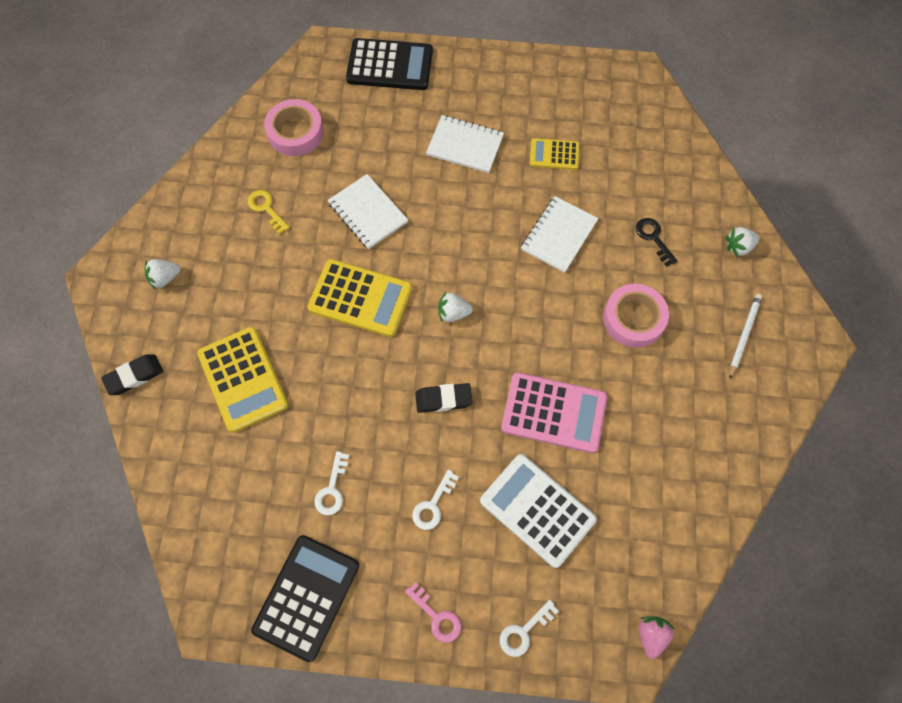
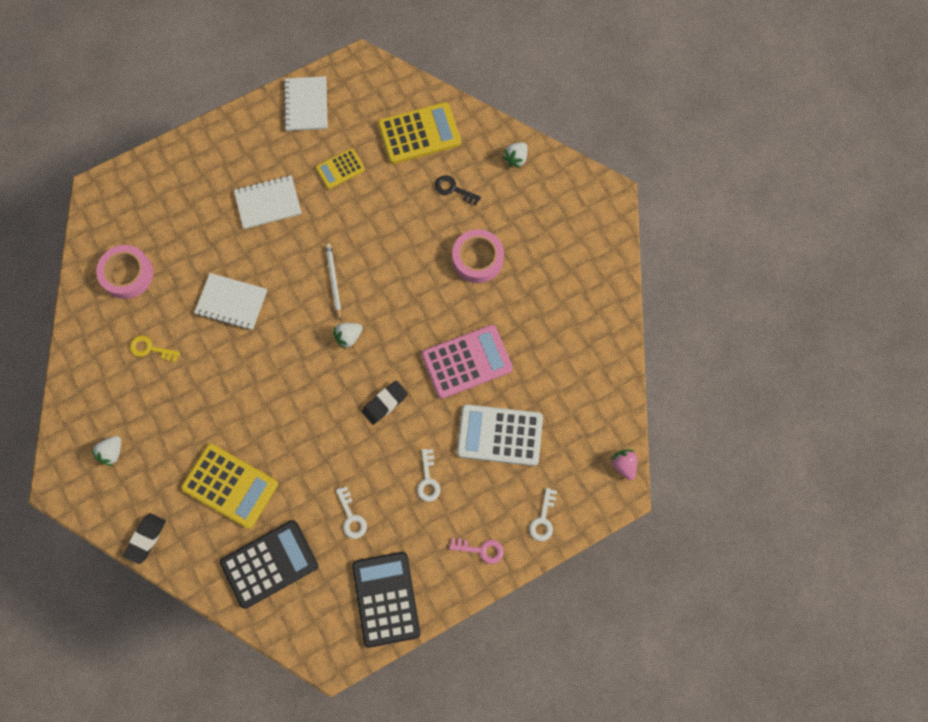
camera: 35 degrees left, 5 degrees up
yellow calculator [307,259,413,337] -> yellow calculator moved to [378,102,461,164]
black calculator [346,38,433,90] -> black calculator moved to [220,520,318,609]
white notebook [521,196,599,273] -> white notebook moved to [284,76,328,131]
white pencil [729,294,762,379] -> white pencil moved to [326,244,341,320]

